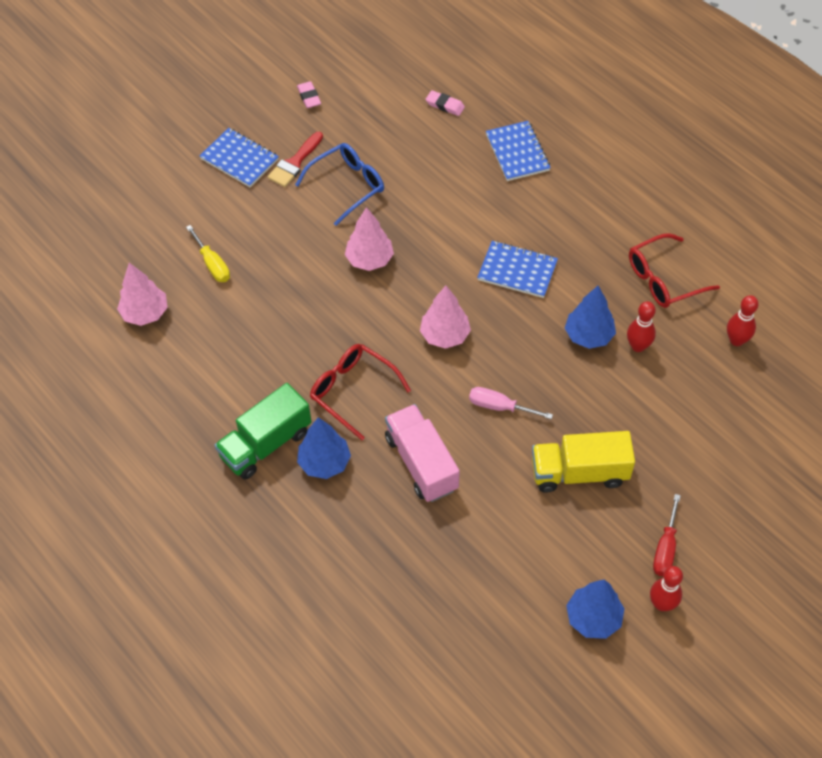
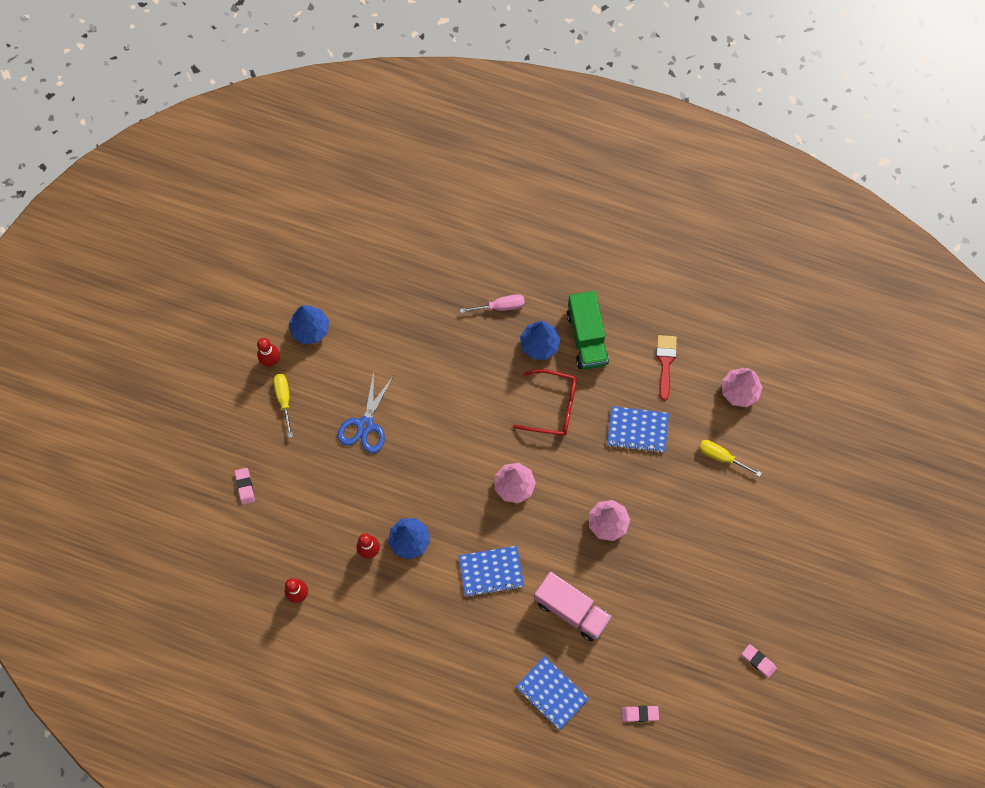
camera: 150 degrees right, 15 degrees up
blue notebook [199,128,279,187] -> blue notebook moved to [607,406,669,453]
green truck [215,383,312,479] -> green truck turned 150 degrees clockwise [567,291,609,369]
red brush [268,132,323,187] -> red brush moved to [656,335,677,401]
blue glasses [295,143,384,226] -> none
pink truck [385,404,460,502] -> pink truck moved to [534,572,612,641]
pink screwdriver [469,387,553,419] -> pink screwdriver moved to [460,294,525,313]
yellow truck [532,431,635,493] -> blue scissors [338,371,393,453]
red glasses [629,233,720,308] -> none
red screwdriver [653,494,681,576] -> yellow screwdriver [274,374,293,438]
none -> pink eraser [235,468,255,504]

